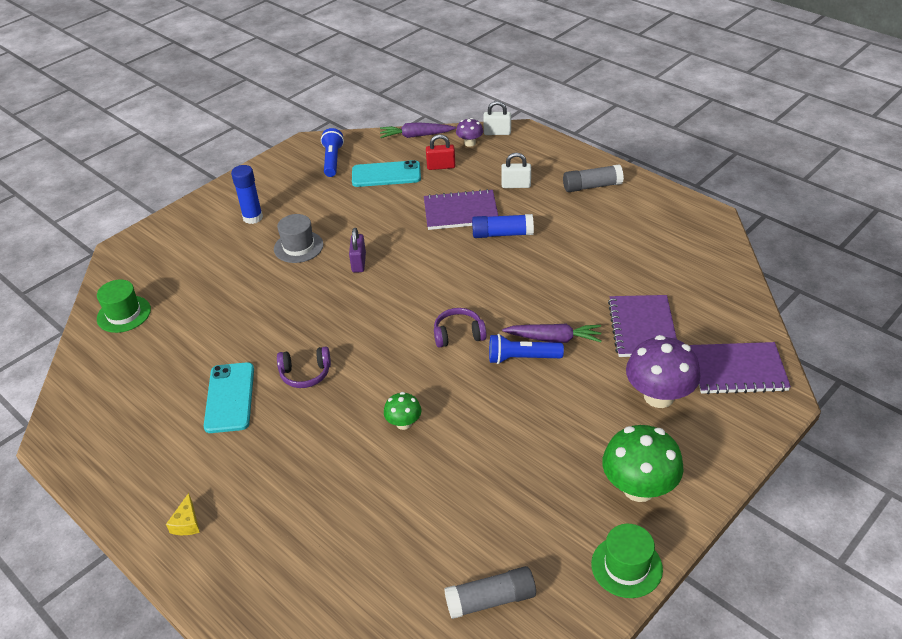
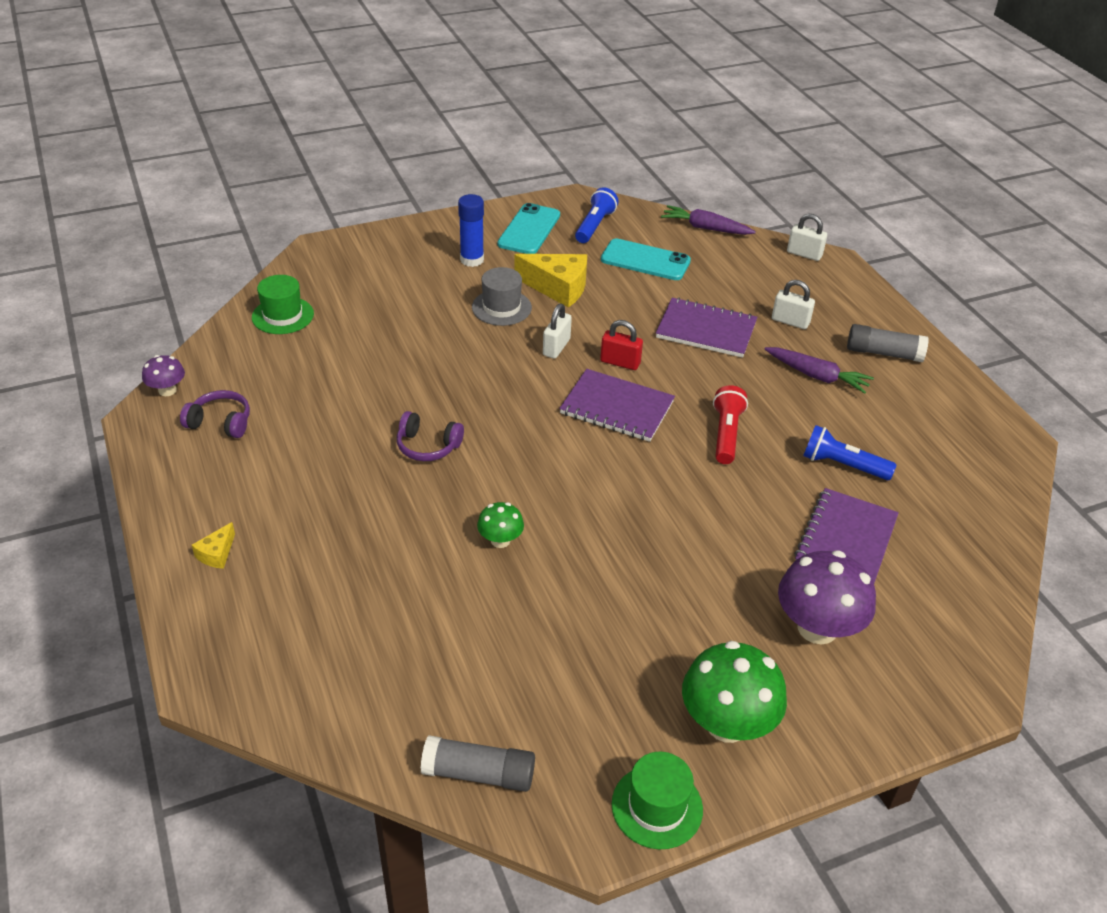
camera: 20 degrees right, 0 degrees up
turquoise phone [204,362,254,433] -> turquoise phone moved to [497,203,560,254]
purple padlock [349,228,366,273] -> white padlock [543,304,572,359]
red padlock [426,134,455,170] -> red padlock moved to [600,320,643,370]
purple headphones [434,308,487,348] -> purple headphones moved to [180,390,250,438]
purple mushroom [456,118,483,147] -> purple mushroom moved to [142,355,185,396]
blue glue stick [472,214,534,238] -> none
blue flashlight [489,334,564,364] -> blue flashlight moved to [803,425,897,480]
purple carrot [502,324,602,343] -> purple carrot moved to [764,347,874,394]
purple notebook [689,342,791,394] -> purple notebook moved to [559,369,675,442]
none -> yellow cheese [514,254,587,308]
none -> red flashlight [713,385,748,464]

